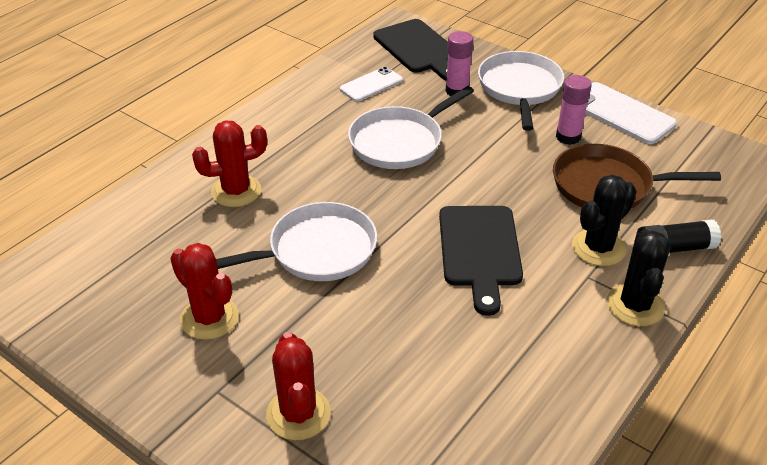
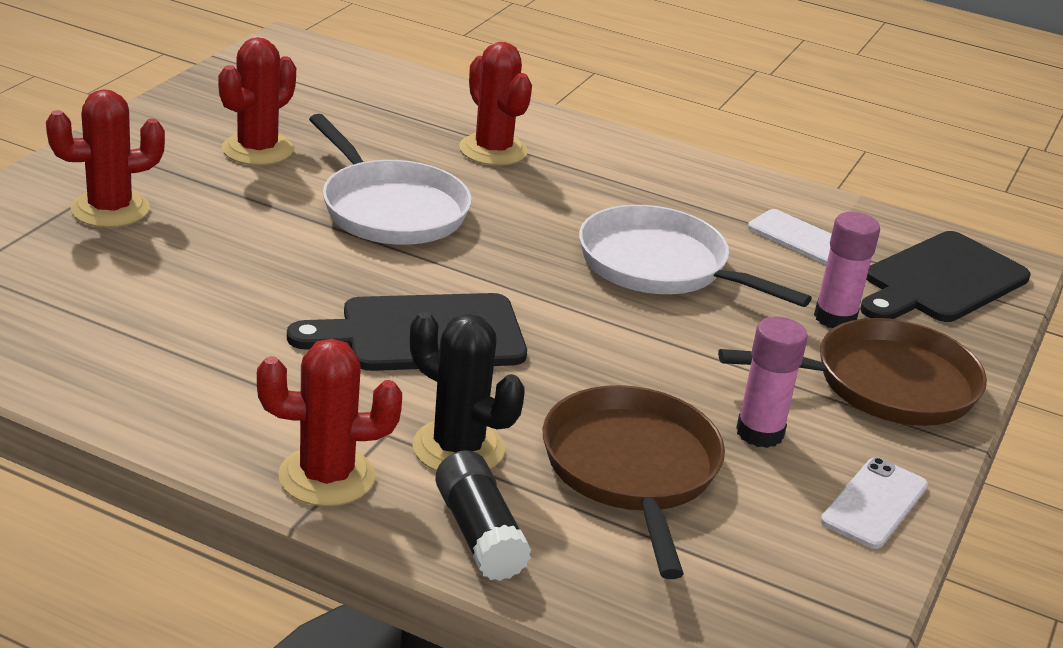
camera: 75 degrees right, 10 degrees down
white pan [478,51,564,131] -> brown pan [718,318,987,426]
white phone [585,82,677,144] -> white phone [820,457,928,549], size x0.63
black cactus [607,229,670,326] -> red cactus [257,339,402,507]

